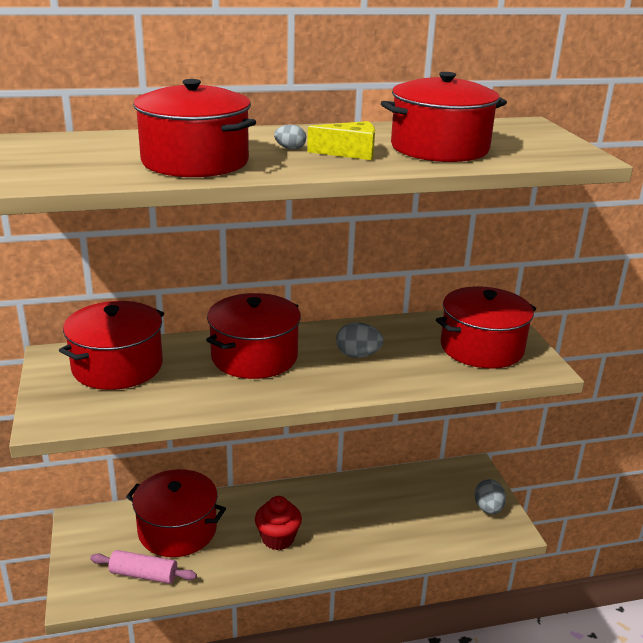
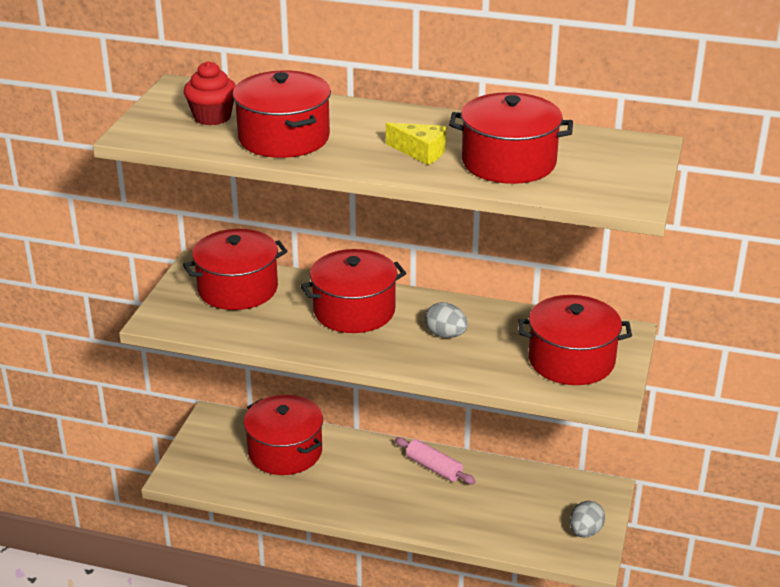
camera: 30 degrees right, 5 degrees up
pink rolling pin [90,550,197,584] -> pink rolling pin moved to [395,437,476,484]
red cupcake [255,496,302,550] -> red cupcake moved to [184,61,236,125]
grey egg [274,124,306,150] -> none

